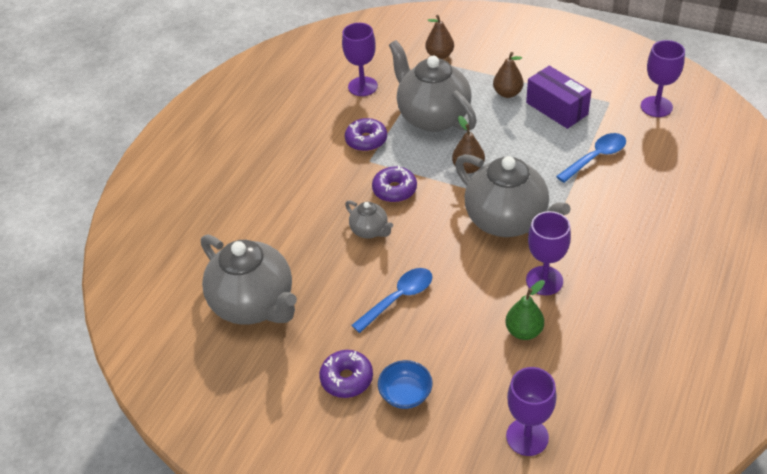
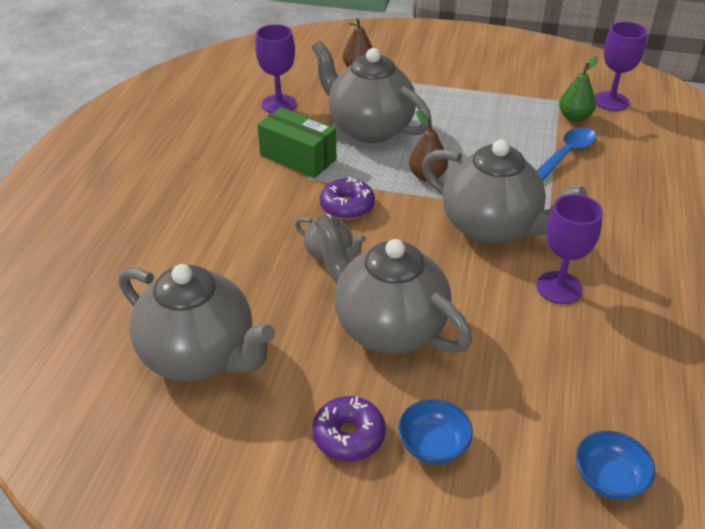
camera: 15 degrees left, 5 degrees down
purple donut [345,118,387,151] -> green box [257,107,336,178]
blue spoon [351,268,433,333] -> grey teapot [314,214,472,354]
brown pear [493,52,524,98] -> none
green pear [505,280,545,340] -> green pear moved to [559,56,598,122]
purple goblet [506,367,557,456] -> blue bowl [576,431,655,500]
purple box [526,66,592,129] -> none

